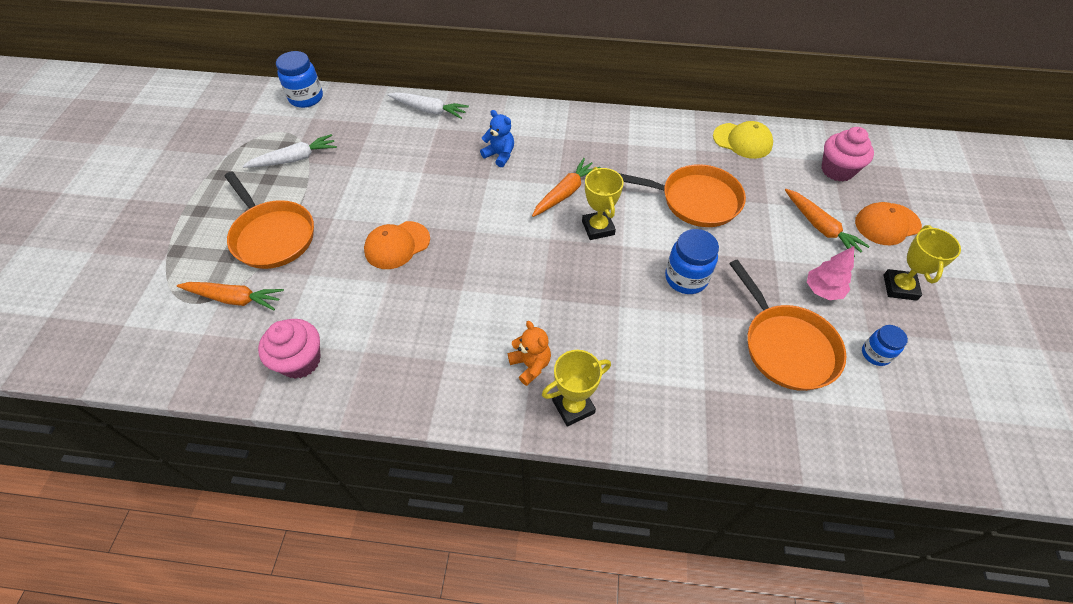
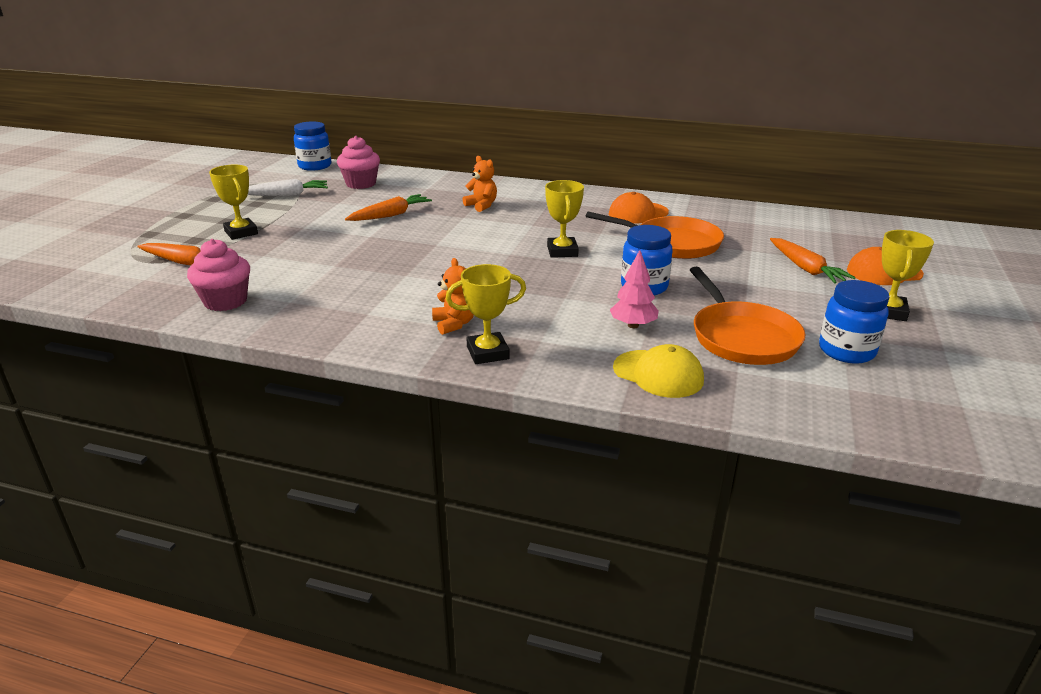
camera: 10 degrees right, 25 degrees down
orange pan [225,172,314,269] -> yellow trophy [209,165,258,240]
orange cap [364,221,430,269] -> orange cap moved to [609,192,669,223]
white carrot [387,92,469,119] -> none
blue teddy bear [480,110,514,167] -> orange teddy bear [463,156,497,212]
orange carrot [532,158,601,217] -> orange carrot moved to [345,194,432,221]
yellow cap [713,121,773,159] -> yellow cap moved to [613,344,704,398]
pink tree [807,246,854,300] -> pink tree moved to [610,250,659,328]
pink cupcake [821,127,874,182] -> pink cupcake moved to [337,136,380,189]
blue jar [862,325,908,366] -> blue jar [819,280,889,364], size x1.62

